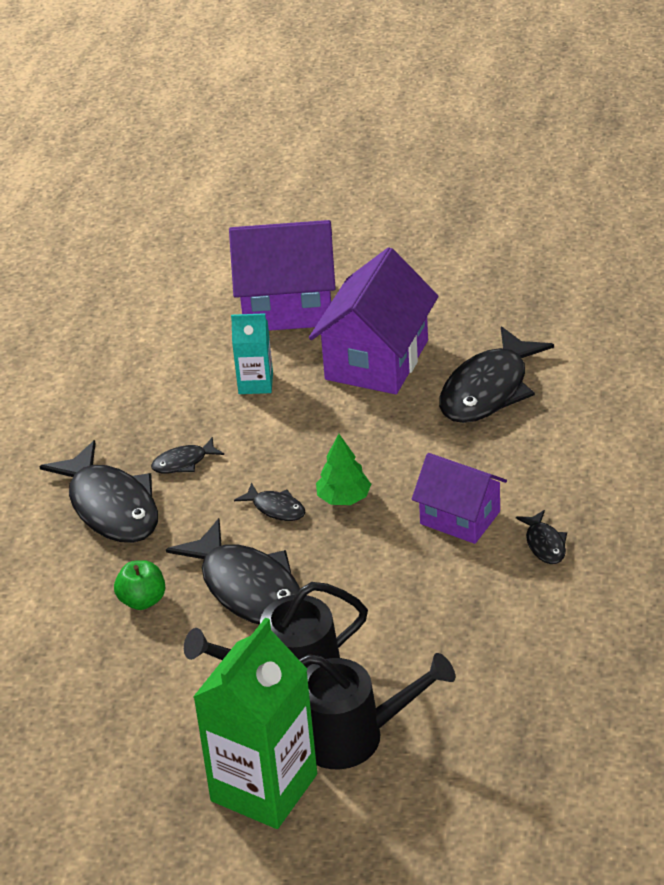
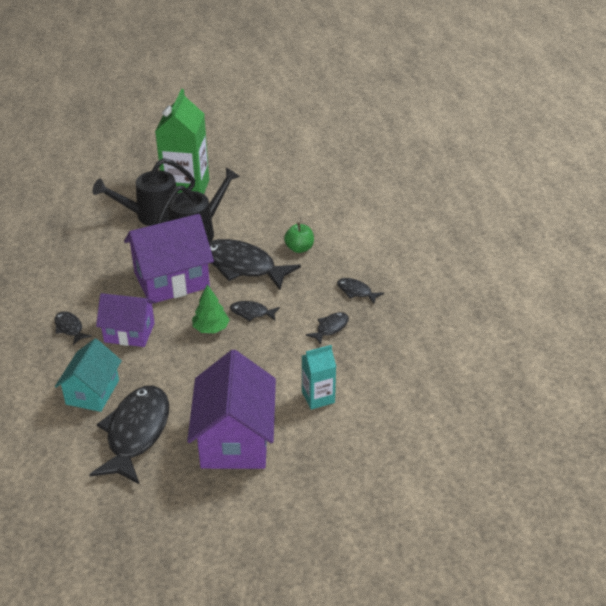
camera: 155 degrees right, 0 degrees up
black fish [39,440,158,543] -> black fish [337,278,384,304], size x0.46
purple house [229,220,336,331] -> purple house moved to [124,214,214,304]
none -> turquoise house [55,339,122,412]

